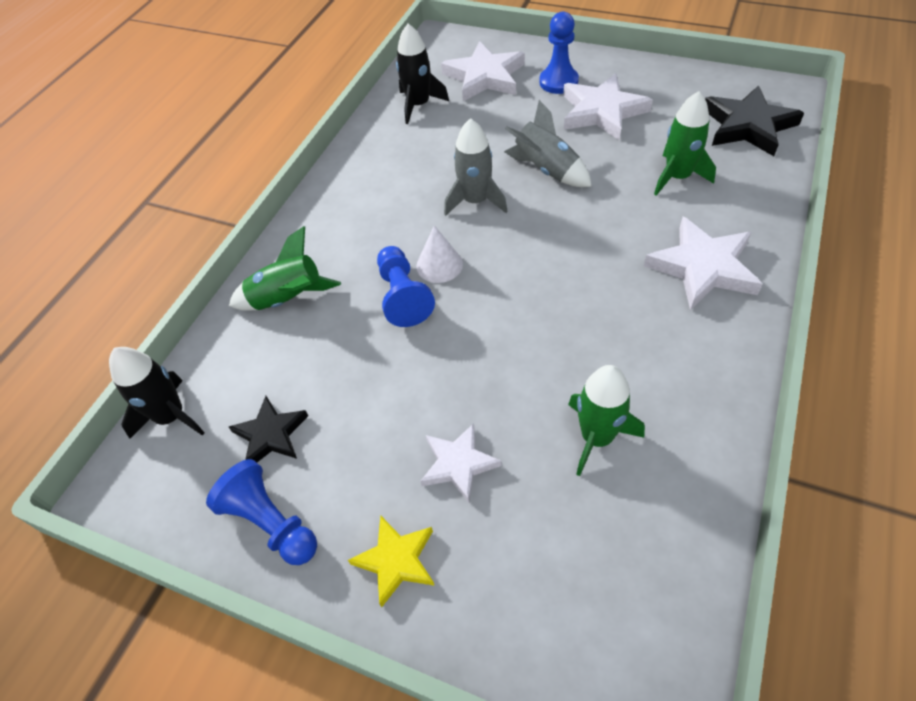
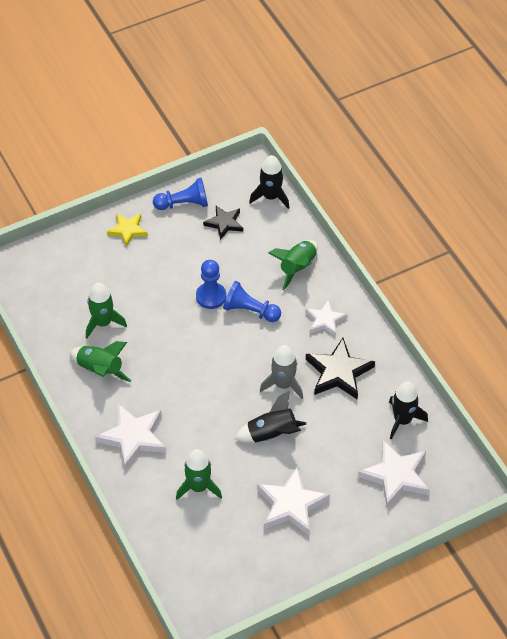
camera: 125 degrees right, 0 degrees up
white cone [416,225,463,283] -> none
white star [420,423,502,503] -> white star moved to [305,300,347,337]
grey rocket [504,100,592,187] -> black rocket [234,391,306,443]
blue pawn [539,12,579,94] -> blue pawn moved to [196,260,226,309]
black star [705,85,804,156] -> black star moved to [306,338,375,400]
none -> green rocket [70,341,131,382]

